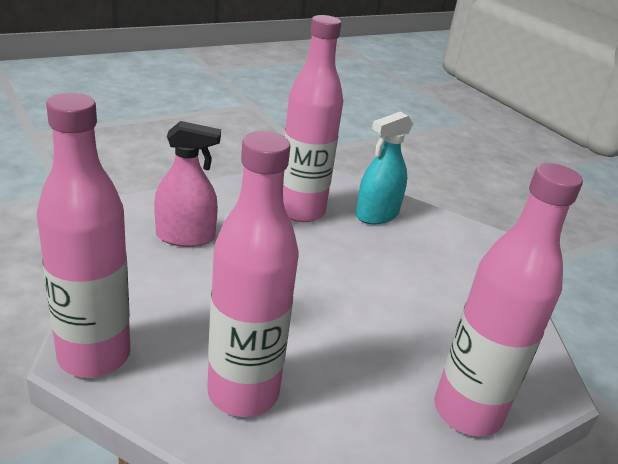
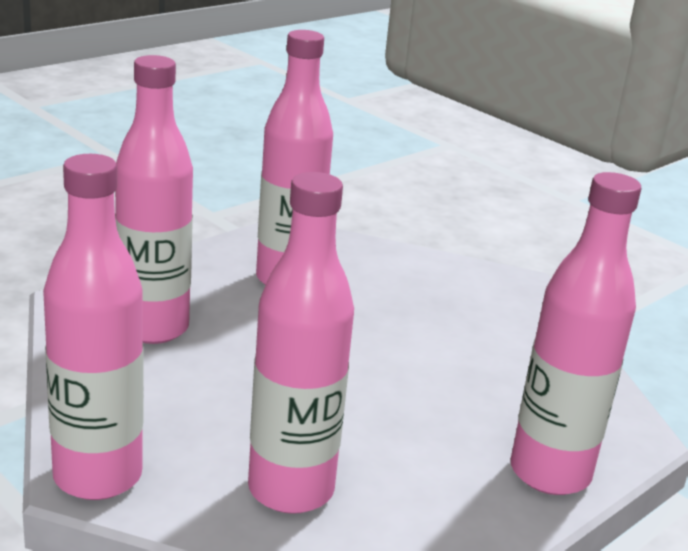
camera: 10 degrees left, 5 degrees down
pink spray bottle [154,121,221,247] -> pink bottle [115,55,193,344]
turquoise spray bottle [355,112,413,224] -> none

